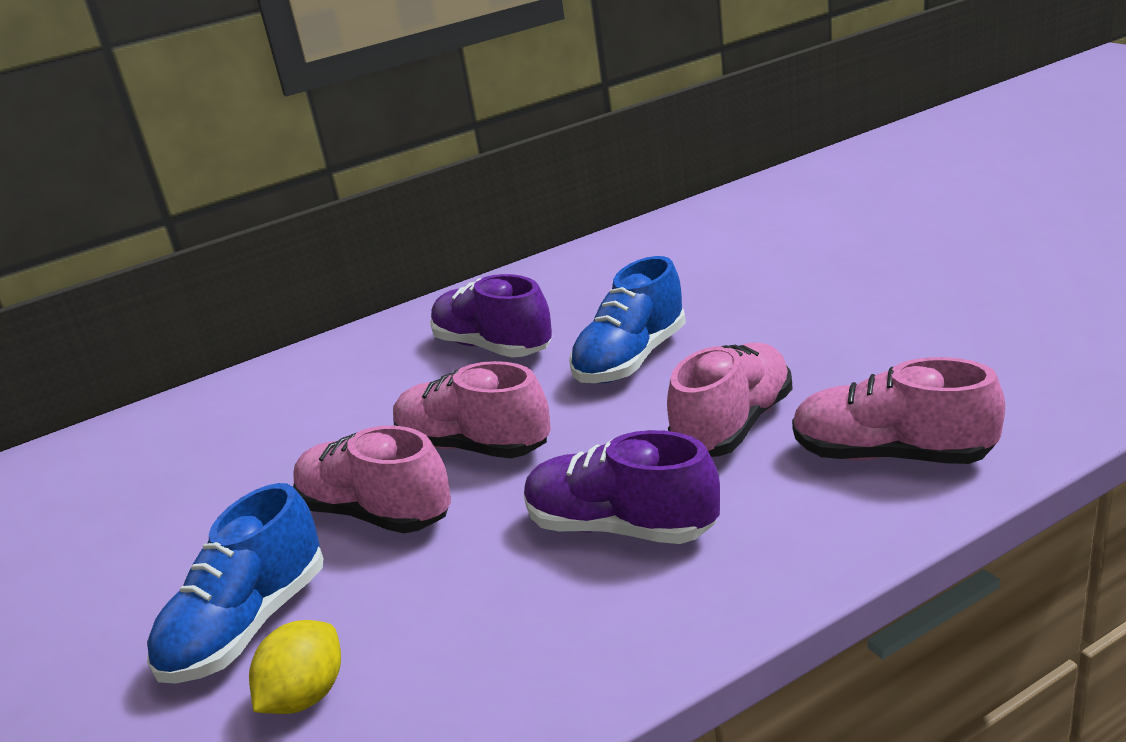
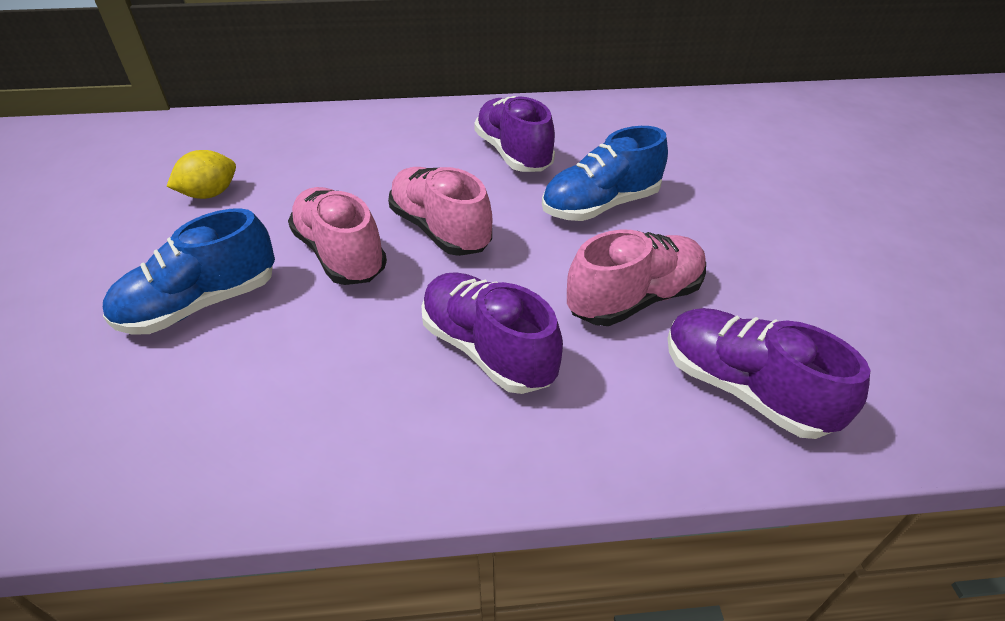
camera: 20 degrees right, 15 degrees up
yellow lemon [249,620,341,714] -> yellow lemon moved to [167,150,236,199]
pink shoe [792,357,1005,464] -> purple shoe [668,308,870,439]

